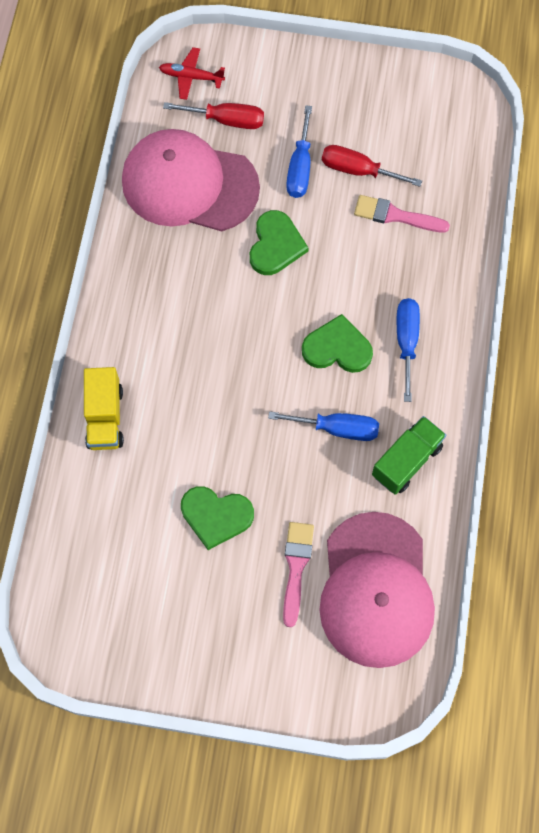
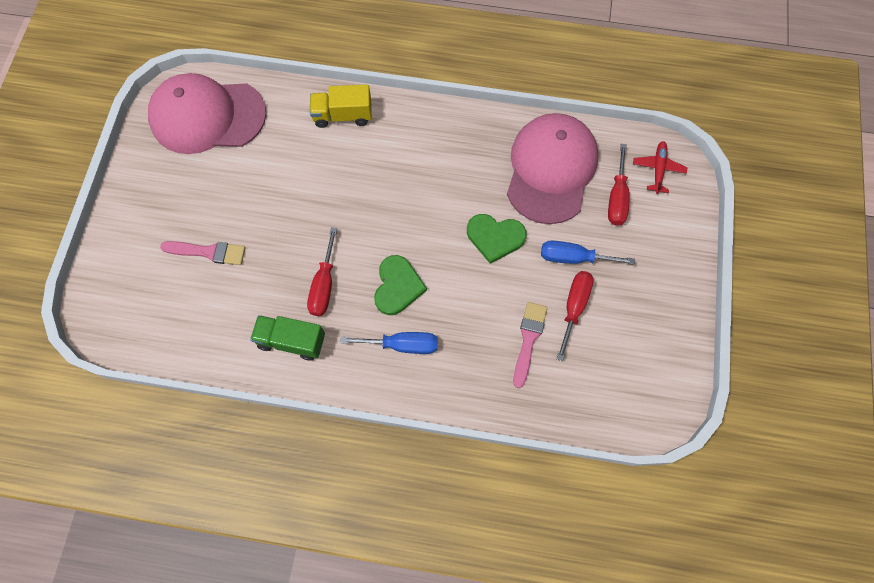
camera: 90 degrees right, 0 degrees up
green heart [181,486,254,550] -> none
blue screwdriver [268,411,379,441] -> red screwdriver [307,227,337,316]
pink cap [319,512,435,668] -> pink cap moved to [148,73,266,154]
green truck [372,416,446,495] -> green truck turned 150 degrees clockwise [250,315,325,361]

